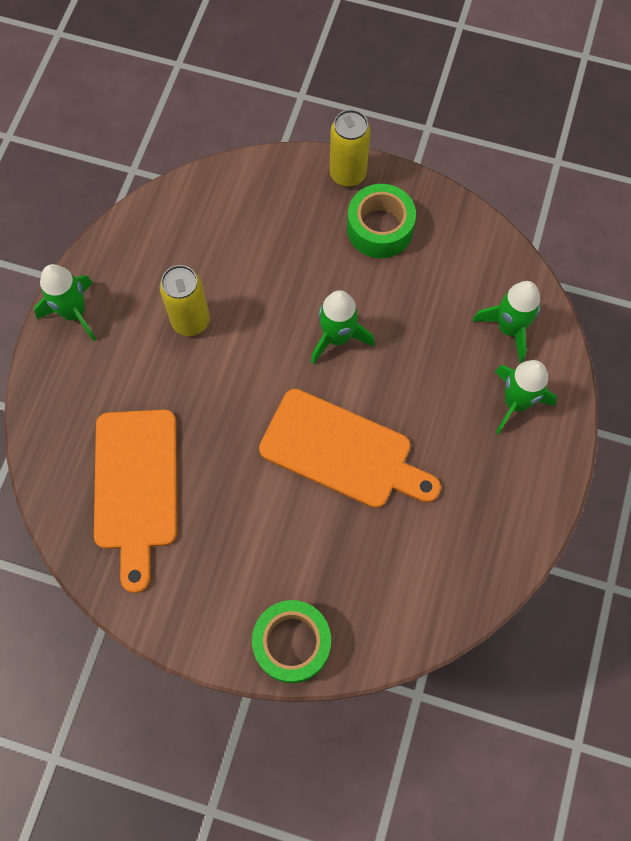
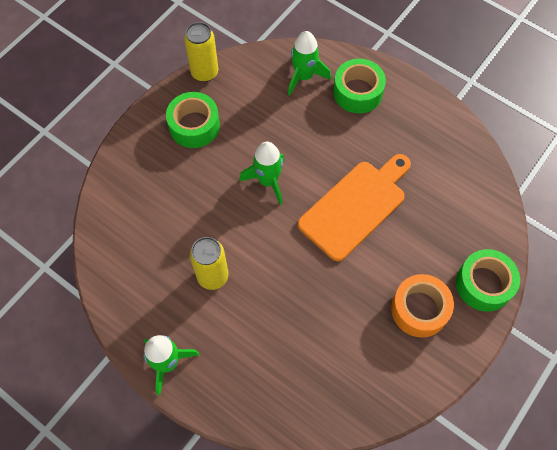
camera: 70 degrees left, 5 degrees down
orange cutting board [94,410,177,593] -> none
yellow can [330,109,371,187] -> yellow can moved to [184,22,218,82]
green rocket [495,360,557,434] -> green tape [333,59,386,114]
none -> orange tape [391,274,454,338]

